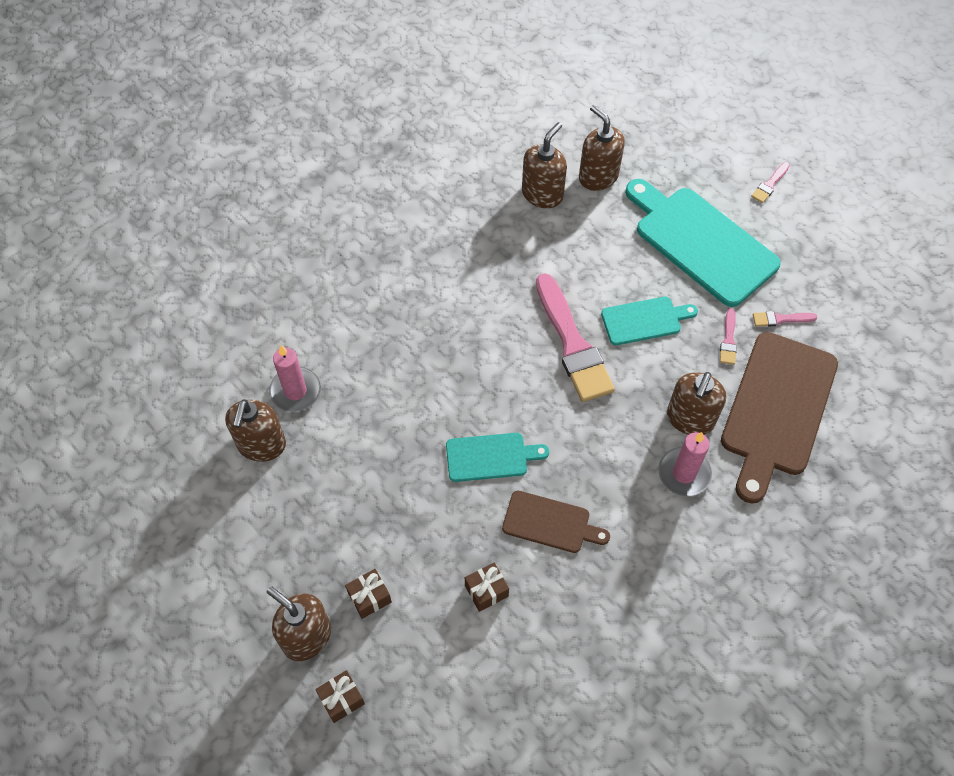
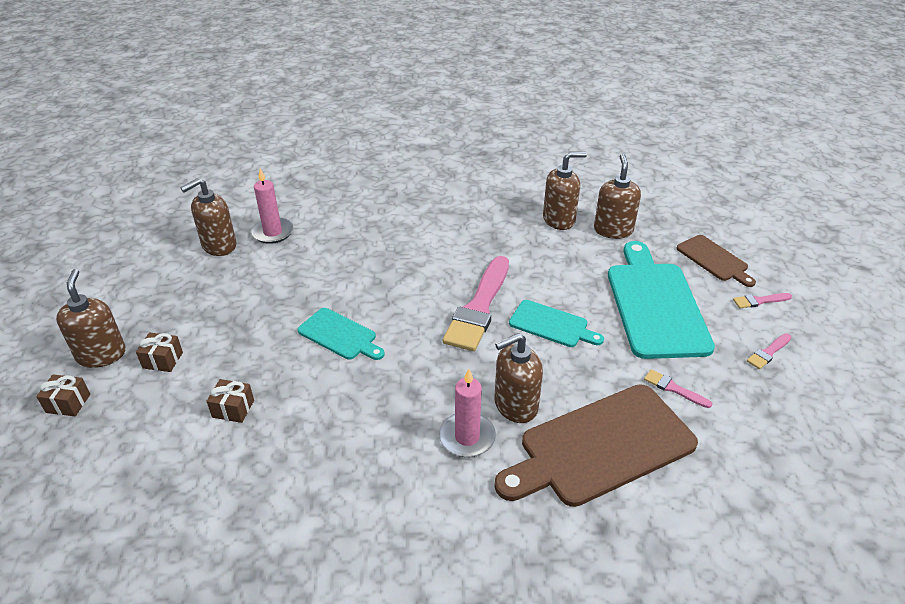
camera: 40 degrees right, 20 degrees down
brown cutting board [502,490,610,553] -> brown cutting board moved to [676,235,756,287]
pink brush [720,308,737,365] -> pink brush moved to [747,333,791,369]

